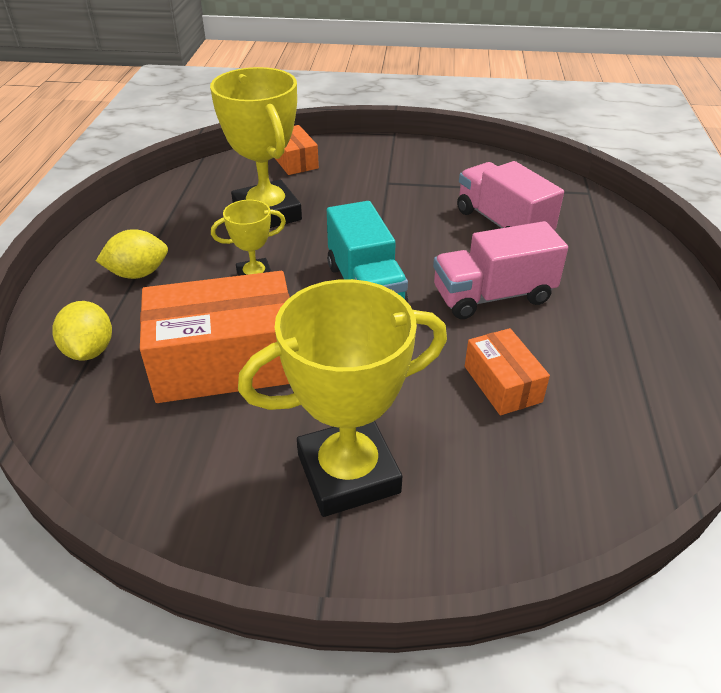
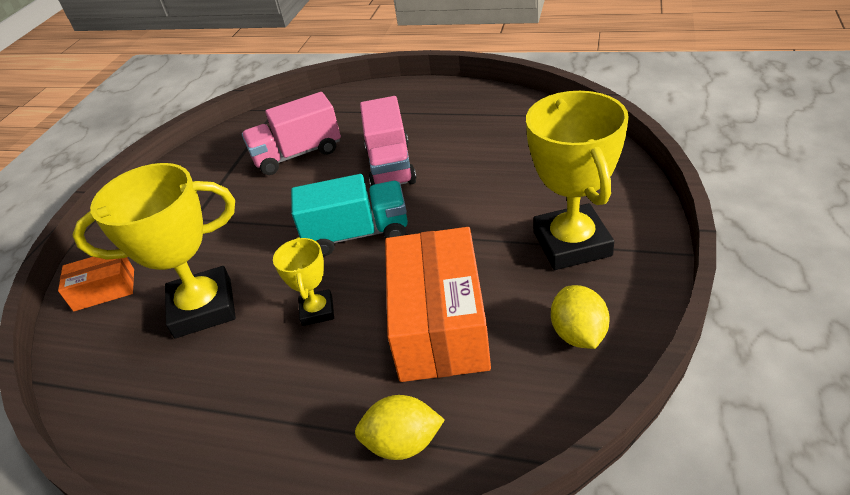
camera: 75 degrees left, 0 degrees up
yellow lemon [96,229,168,279] -> yellow lemon moved to [551,285,610,349]
orange box [465,328,550,415] -> none

